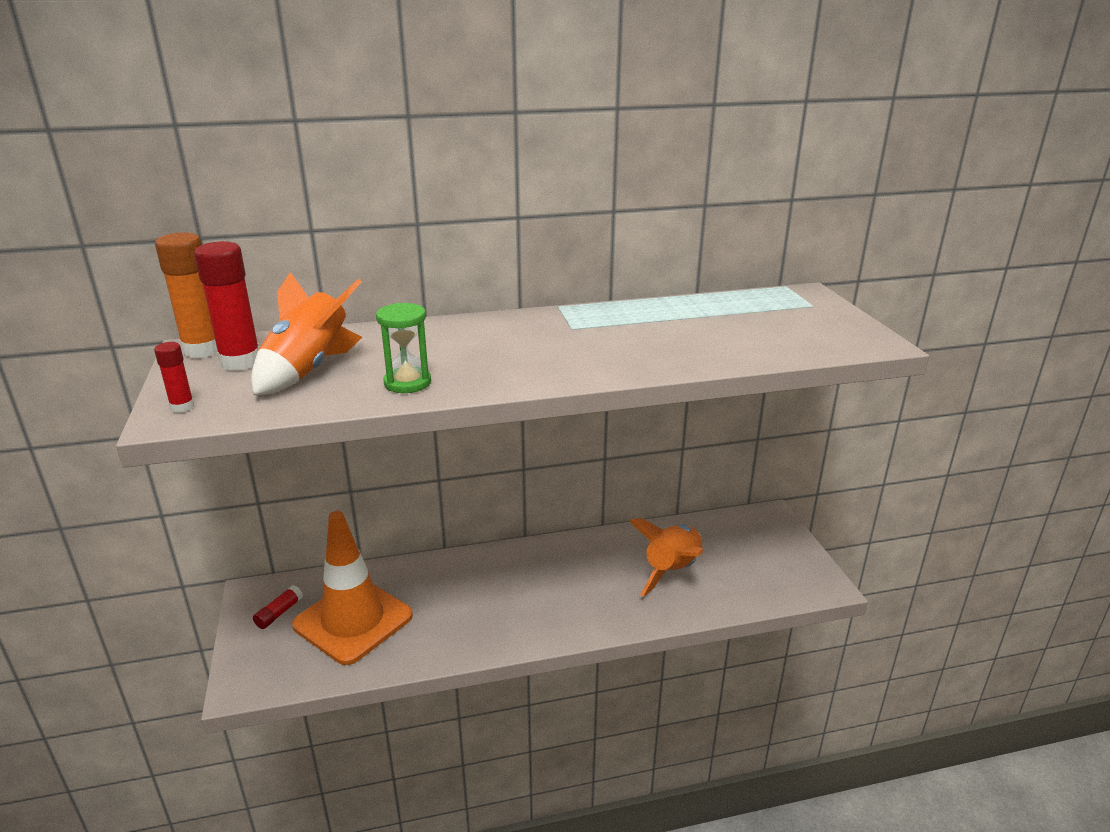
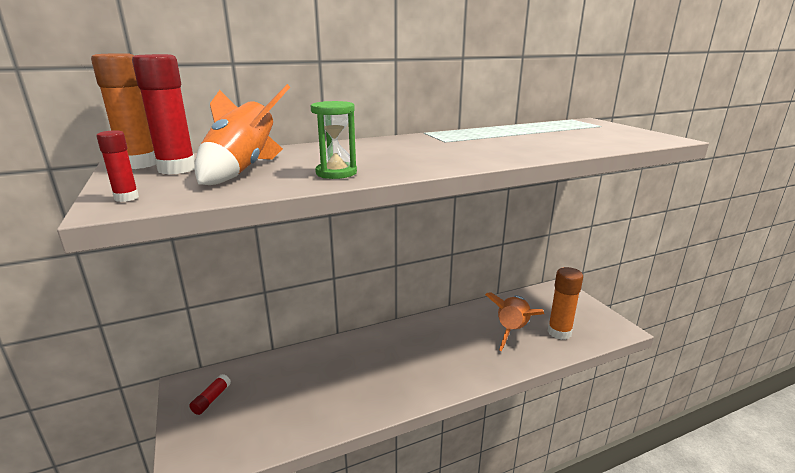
camera: 10 degrees left, 5 degrees down
orange traffic cone [292,511,413,665] -> none
none -> orange glue stick [548,267,583,340]

